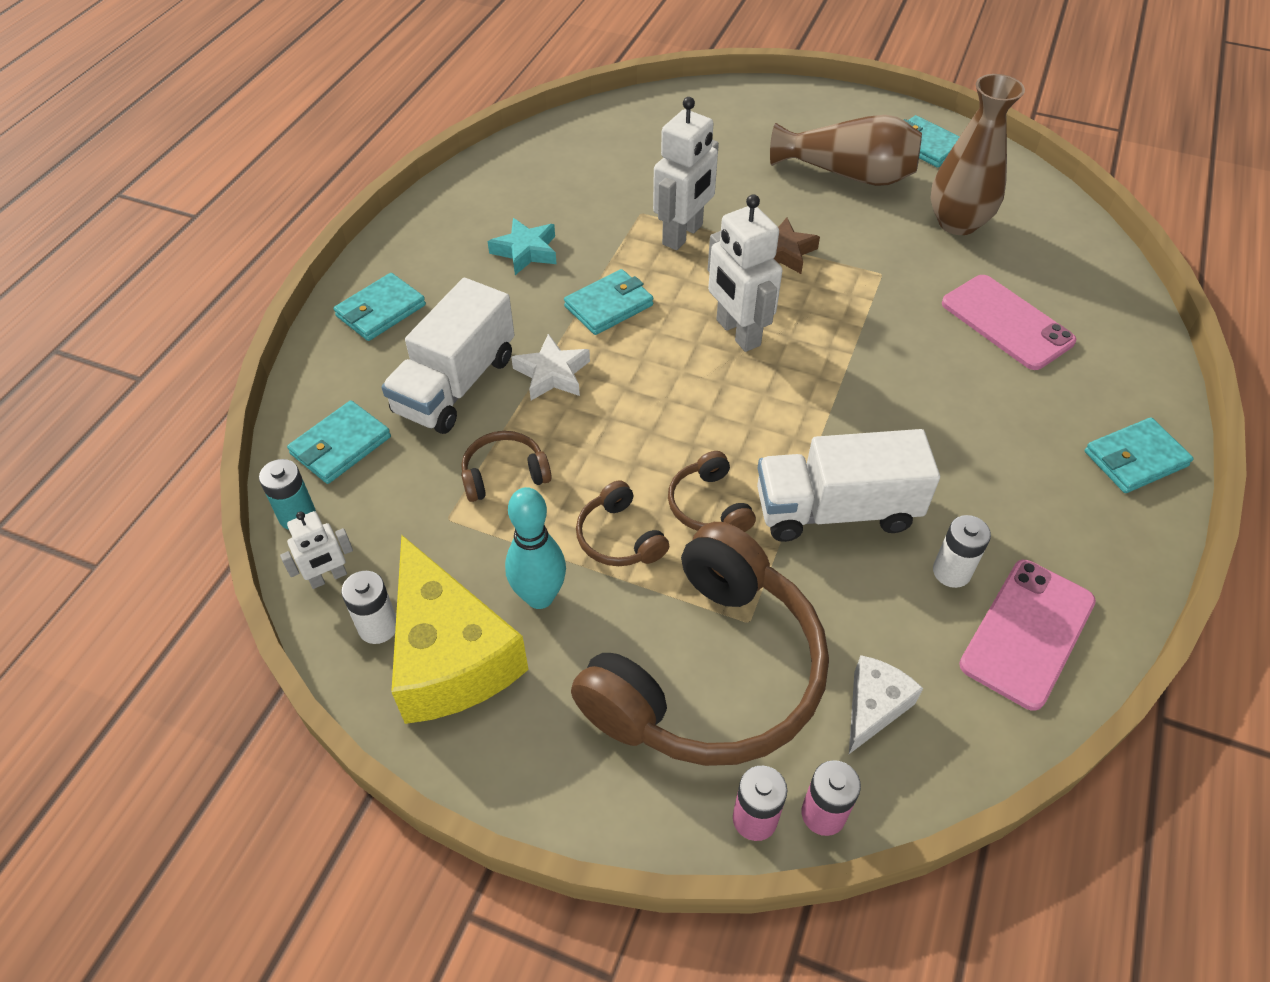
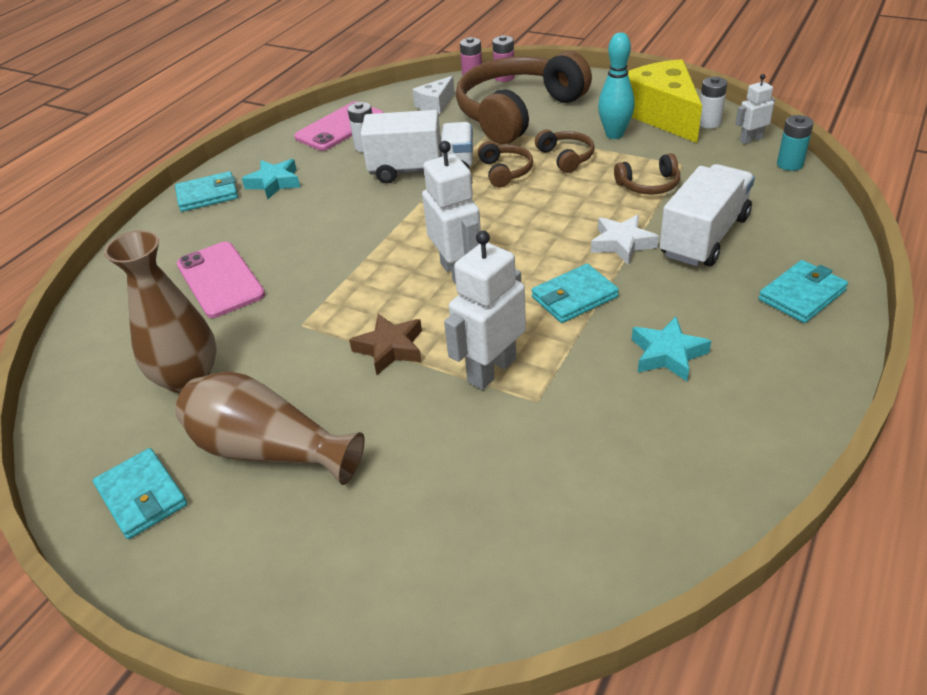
camera: 170 degrees left, 10 degrees down
turquoise wallet [287,400,391,484] -> none
none -> turquoise star [242,159,300,199]

